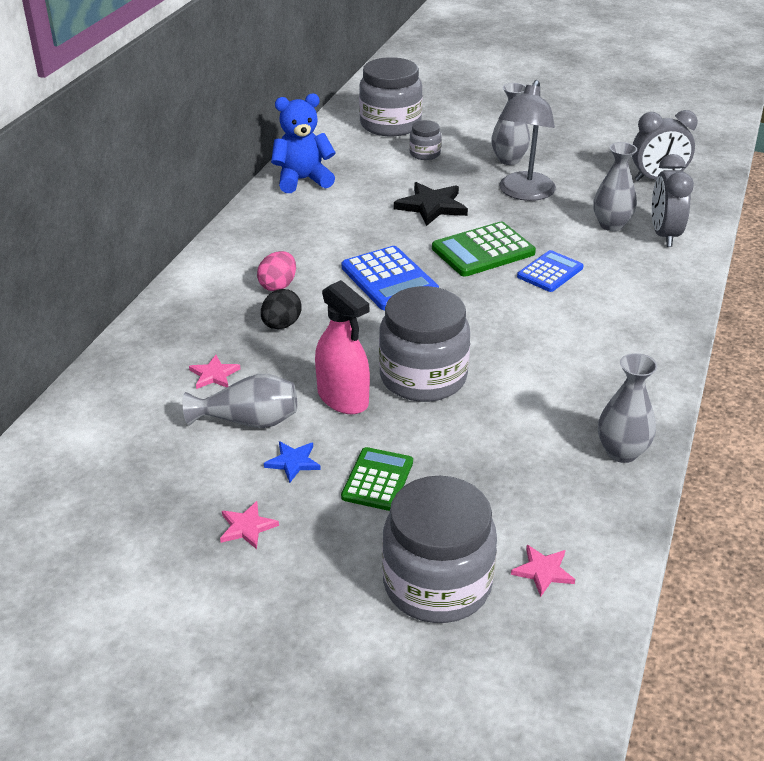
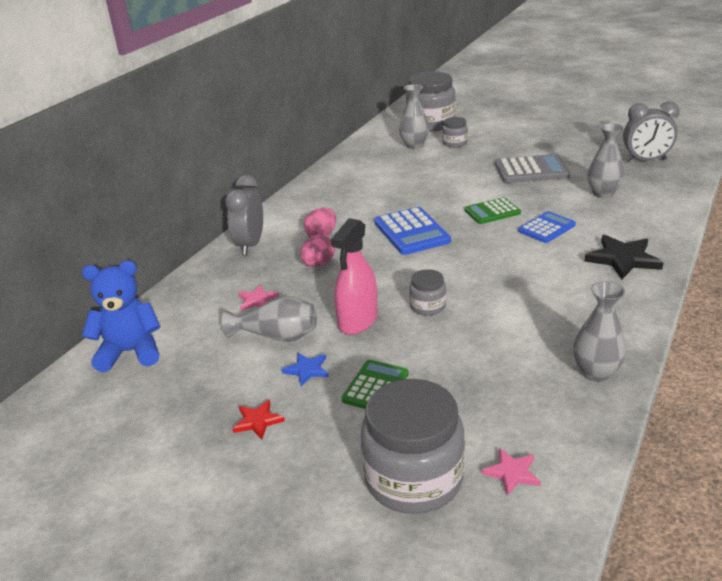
camera: 10 degrees right, 5 degrees down
pink star [220,501,279,549] -> red star [232,400,285,439]
black egg [261,289,301,329] -> pink egg [300,235,335,267]
blue teddy bear [271,93,336,193] -> blue teddy bear moved to [82,261,161,372]
pink spray bottle [315,280,370,414] -> pink spray bottle turned 60 degrees clockwise [331,218,378,335]
grey jar [379,286,470,402] -> grey jar [409,269,446,316], size x0.48
black star [394,182,468,226] -> black star moved to [584,235,663,279]
green calculator [432,222,536,277] -> green calculator [464,197,521,224], size x0.66
grey vase [491,83,530,165] -> grey vase moved to [399,84,429,149]
grey lamp [499,80,556,201] -> grey calculator [495,154,570,183]
grey clock [652,154,694,247] -> grey clock moved to [225,175,263,255]

